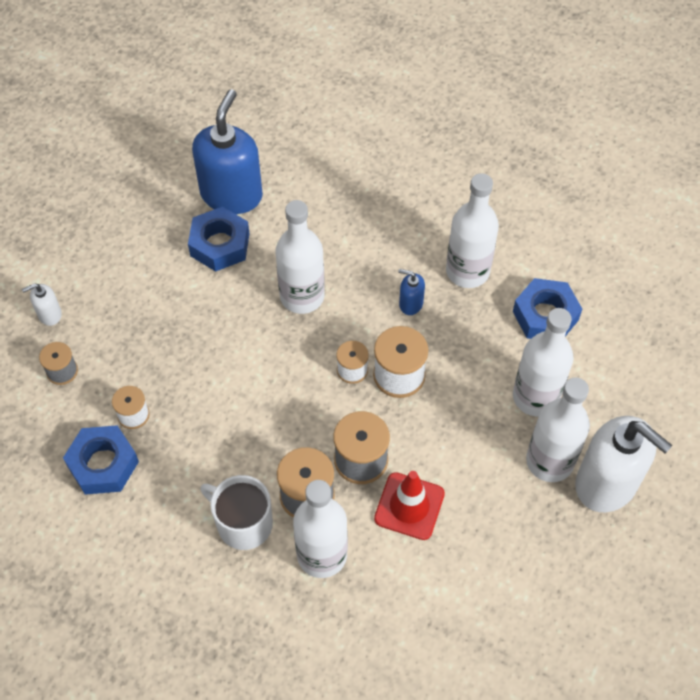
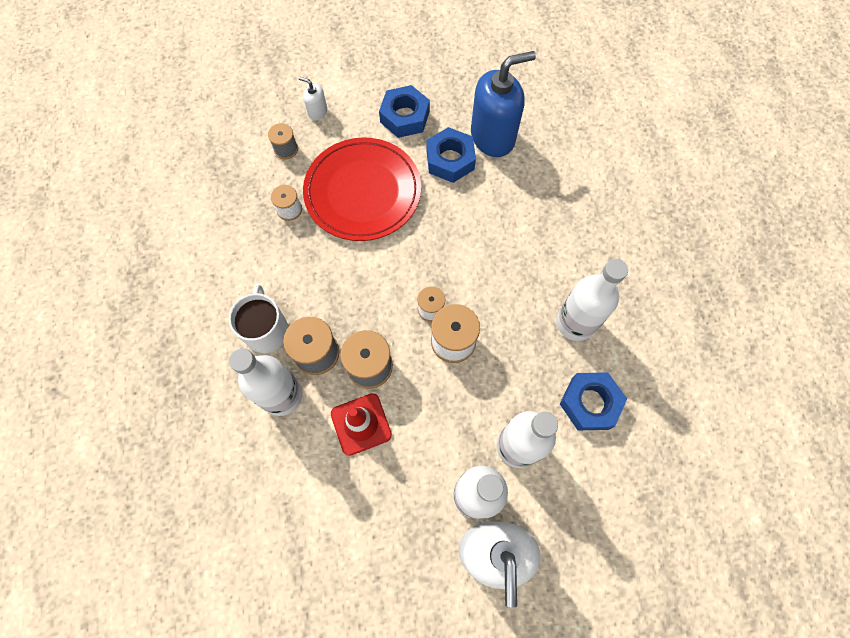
camera: 50 degrees right, 10 degrees up
blue nut [63,425,139,495] -> blue nut moved to [379,85,430,138]
white bottle [275,200,325,314] -> none
blue soap dispenser [399,269,425,315] -> none
none -> red plate [303,137,421,241]

